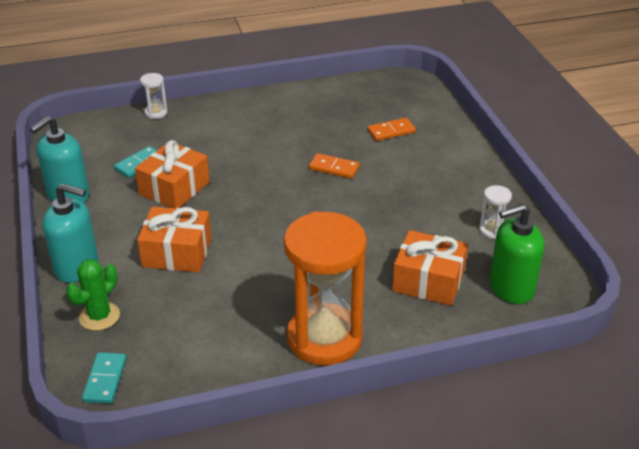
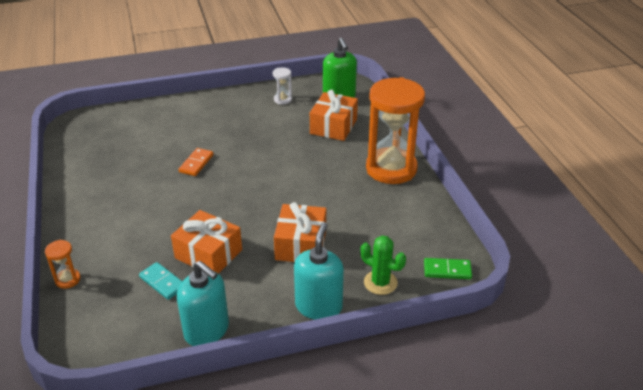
camera: 90 degrees left, 0 degrees up
turquoise domino [82,352,126,404] -> green domino [424,258,472,279]
white hourglass [140,73,168,119] -> orange hourglass [45,240,81,289]
orange domino [367,118,416,141] -> none

